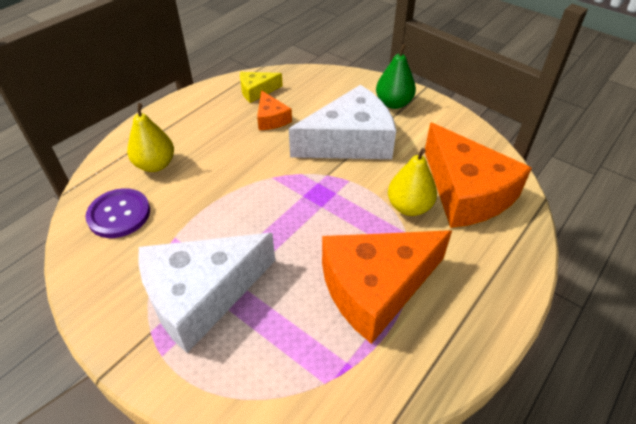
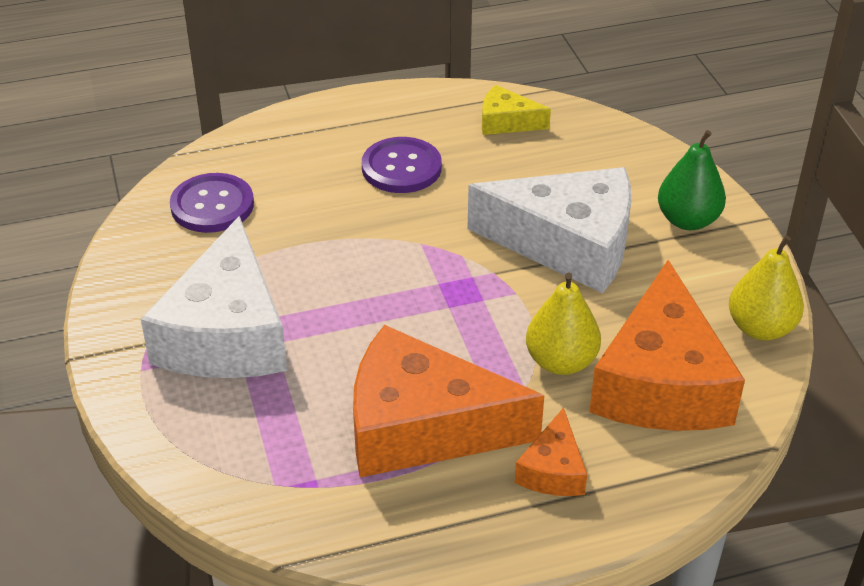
camera: 35 degrees right, 5 degrees down
yellow pear [127,103,174,172] -> yellow pear moved to [729,235,804,341]
white cheese [138,233,275,353] -> white cheese turned 90 degrees counterclockwise [141,216,287,378]
orange cheese [257,90,292,130] -> orange cheese moved to [515,407,587,496]
none -> purple button [362,137,442,193]

